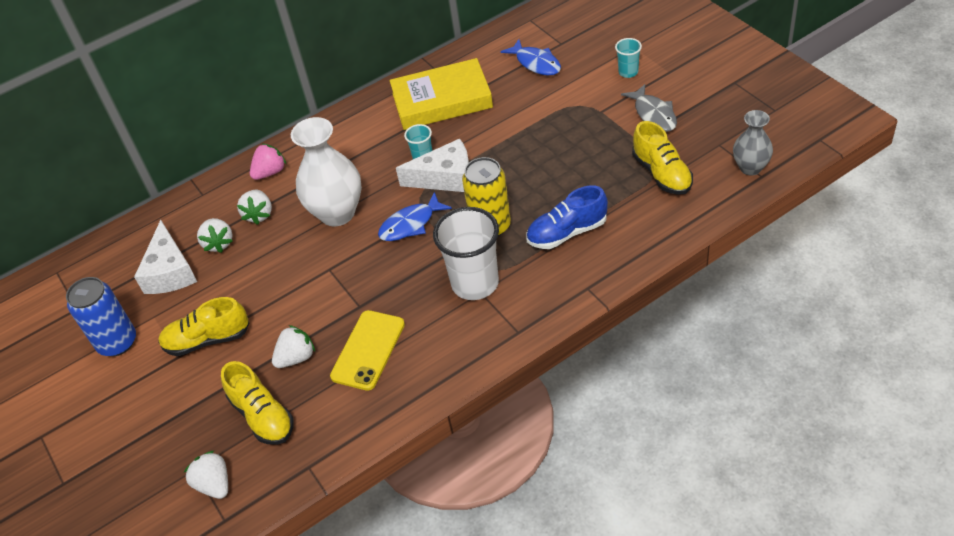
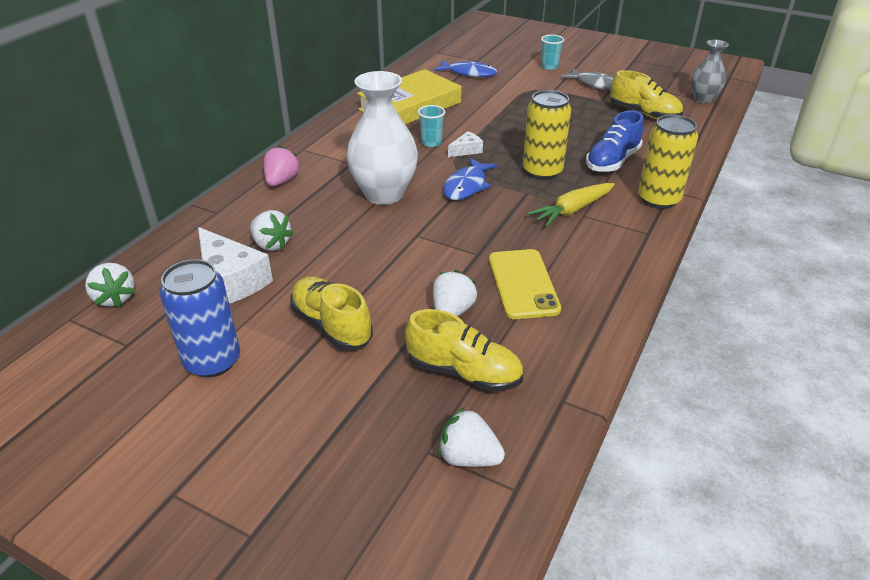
camera: 35 degrees left, 10 degrees down
yellow shoe [158,297,249,356] -> yellow shoe turned 90 degrees clockwise [290,277,373,350]
white strawberry [237,190,272,225] -> white strawberry moved to [85,263,135,307]
white cheese [396,139,469,192] -> white cheese [448,131,483,157], size x0.50
white cup [433,207,499,300] -> yellow carrot [527,183,615,227]
none -> yellow can [638,115,698,209]

